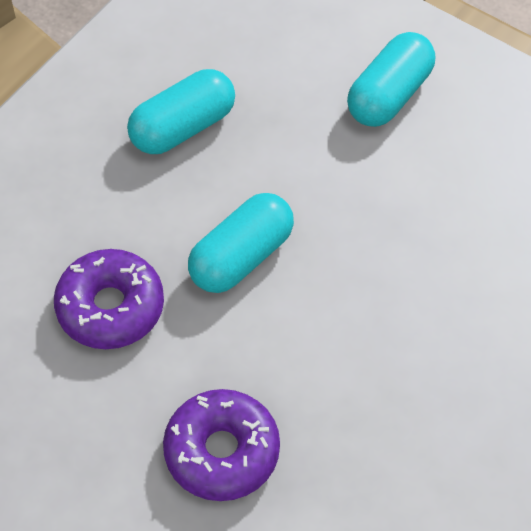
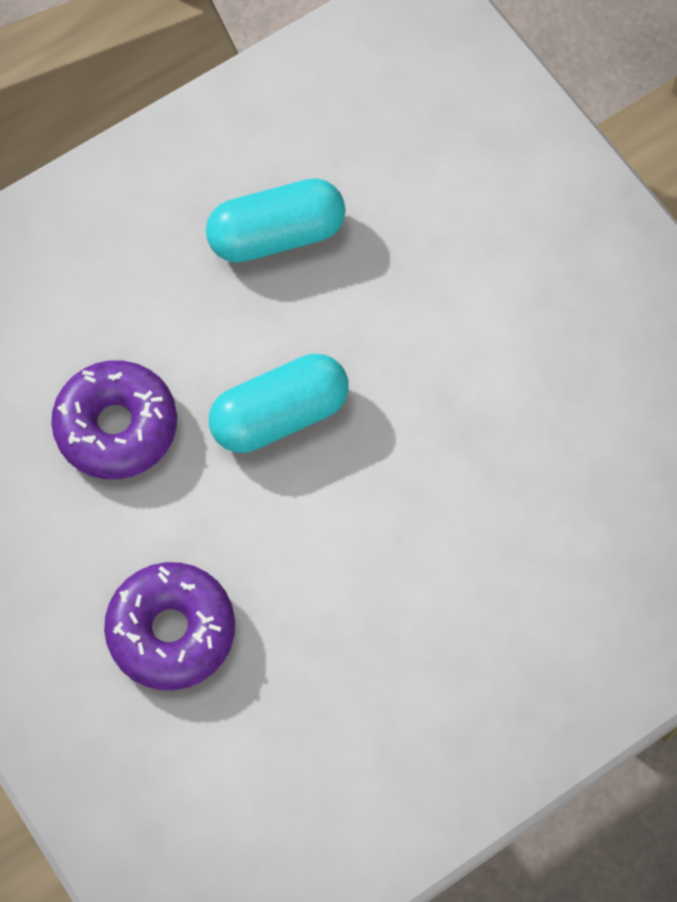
camera: 20 degrees right, 10 degrees up
turquoise capsule [347,32,435,127] -> none

